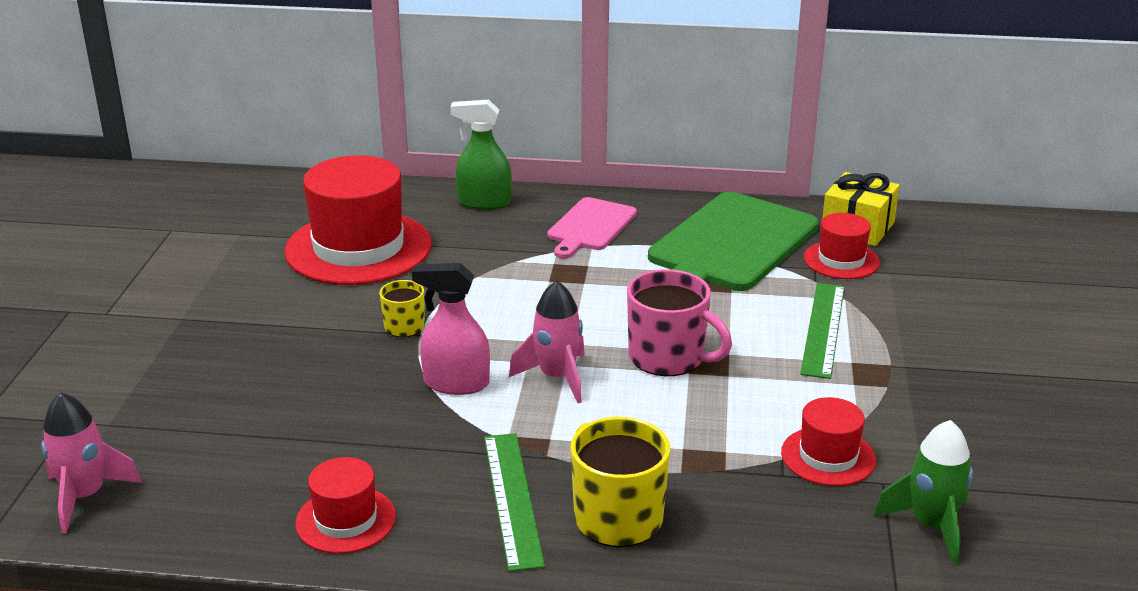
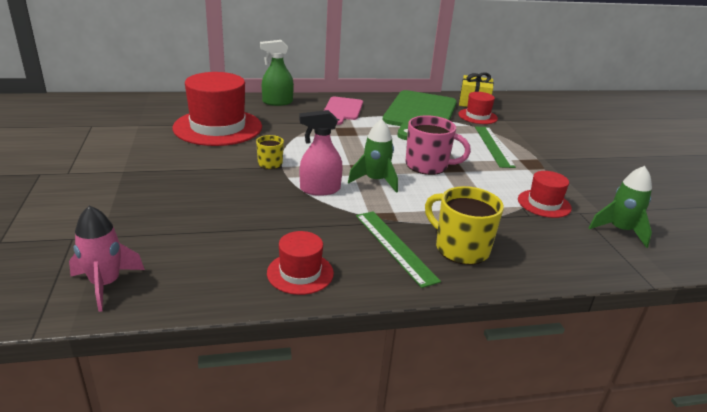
camera: 20 degrees left, 0 degrees up
pink rocket [509,281,585,403] -> green rocket [348,119,398,193]

